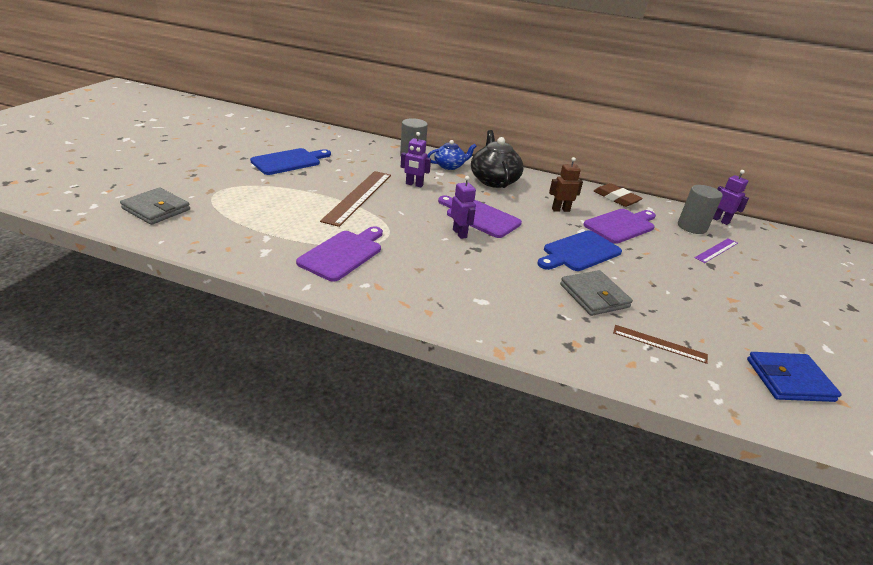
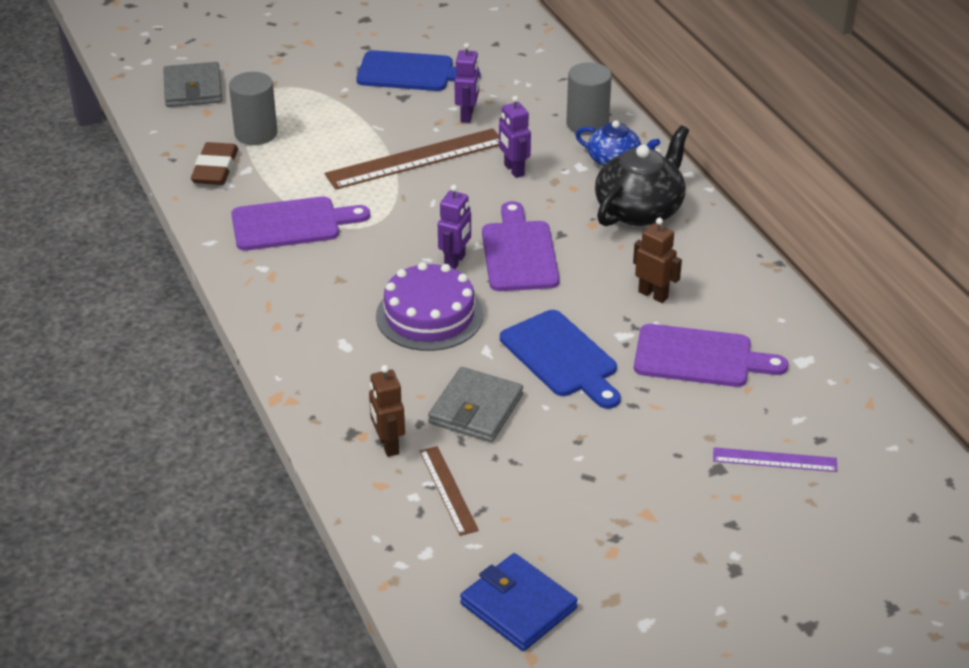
camera: 50 degrees right, 5 degrees up
blue cutting board [537,230,622,271] -> blue cutting board turned 135 degrees counterclockwise [500,310,621,409]
brown eraser [594,183,643,207] -> brown eraser moved to [191,142,238,185]
grey cylinder [678,185,723,234] -> grey cylinder moved to [229,72,277,145]
purple robot [713,170,749,225] -> purple robot moved to [455,43,479,123]
none -> brown robot [369,365,405,457]
none -> purple cake [376,262,483,351]

